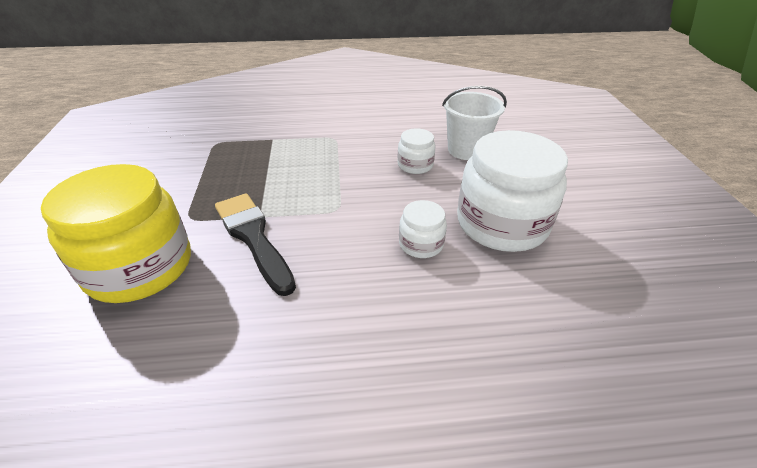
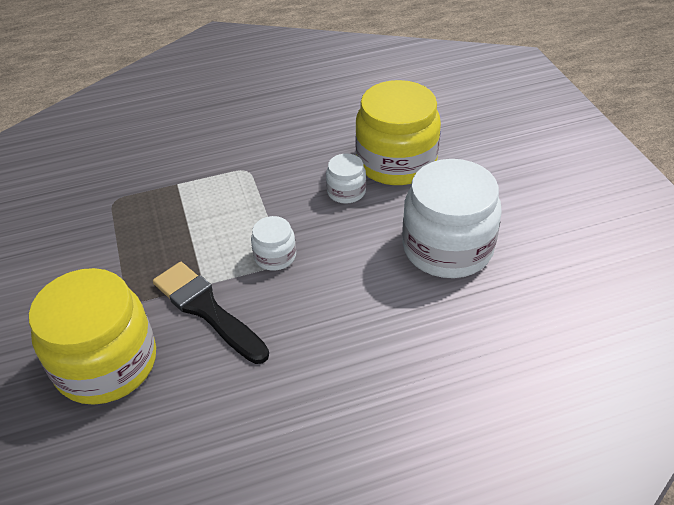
camera: 10 degrees left, 5 degrees up
white jar [399,200,447,258] -> white jar moved to [251,216,296,271]
white bucket [442,86,507,160] -> yellow jar [355,80,441,185]

